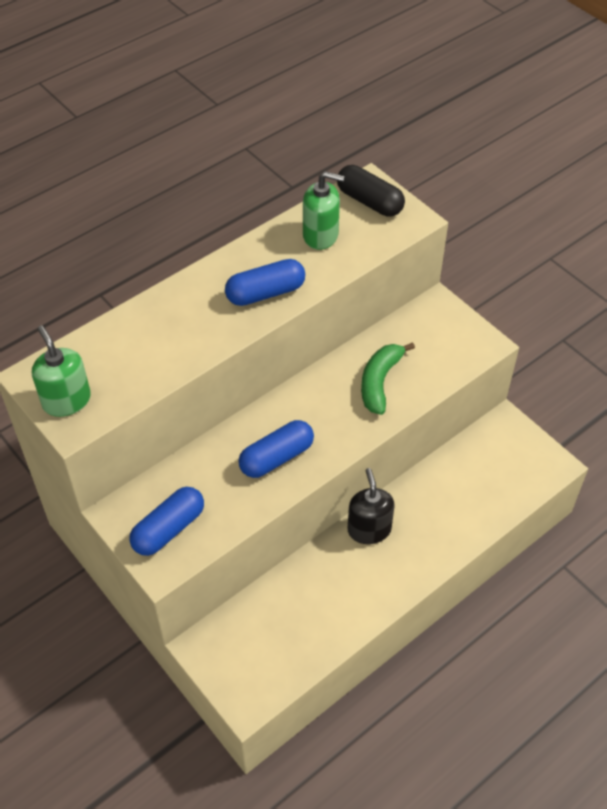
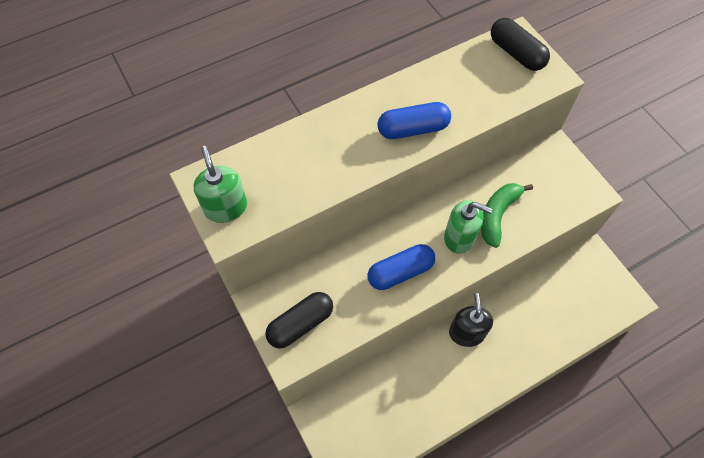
camera: 10 degrees right, 10 degrees up
blue capsule [129,487,204,556] -> black capsule [265,292,333,349]
green soap dispenser [303,171,345,250] -> green soap dispenser moved to [444,200,493,254]

